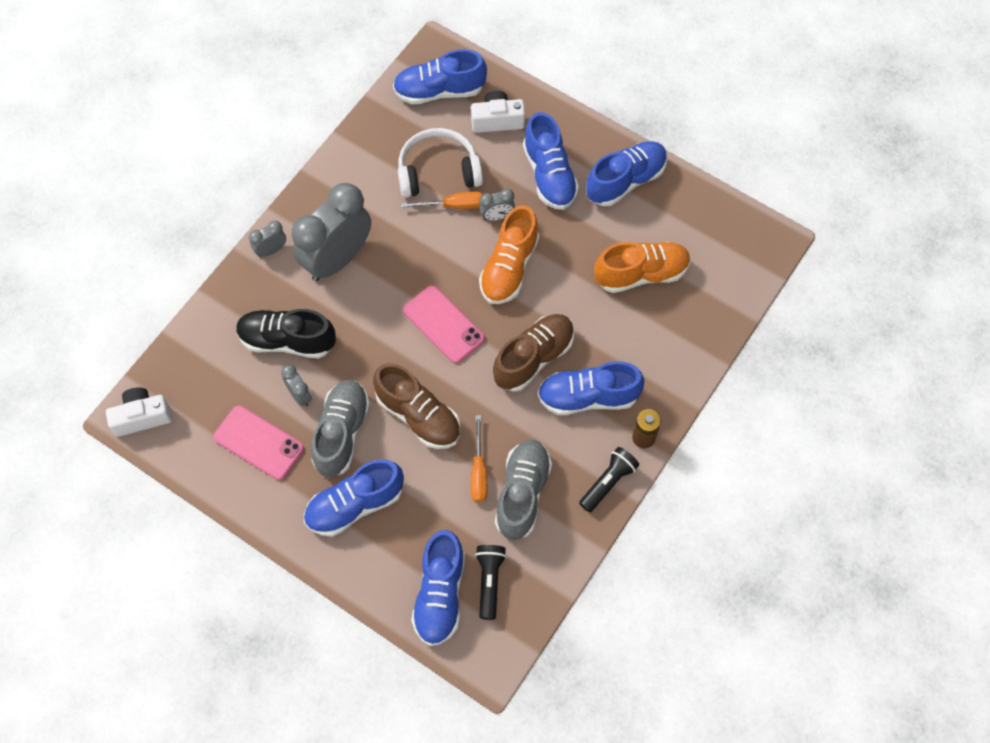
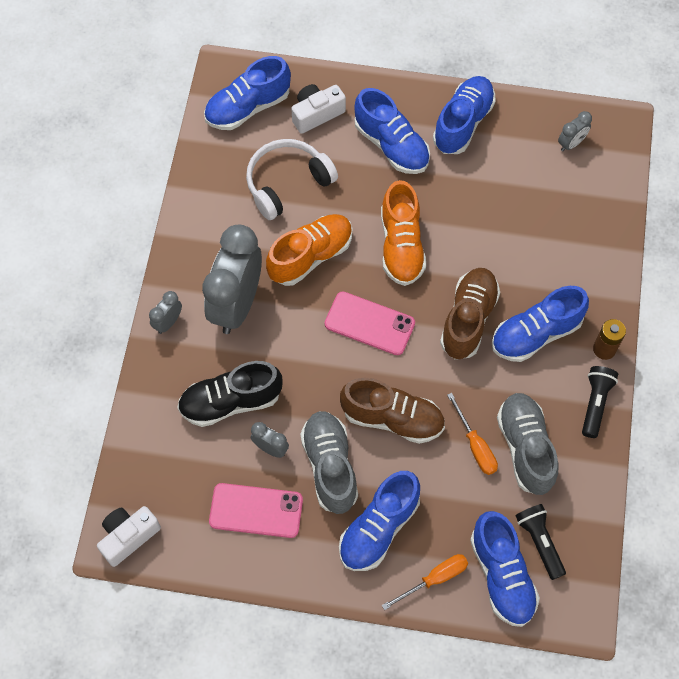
camera: 25 degrees left, 0 degrees up
orange screwdriver [401,191,483,209] -> orange screwdriver moved to [382,554,468,610]
grey clock [479,189,515,221] -> grey clock moved to [558,111,592,152]
orange shoe [594,242,691,293] -> orange shoe moved to [266,214,353,286]

